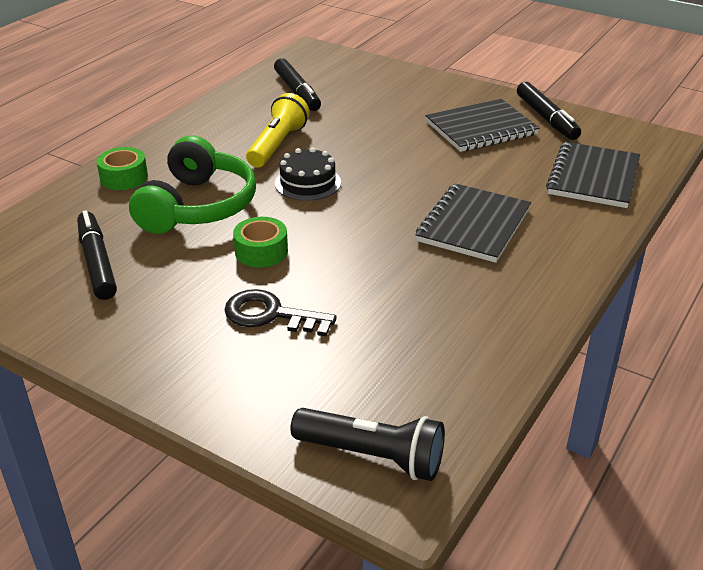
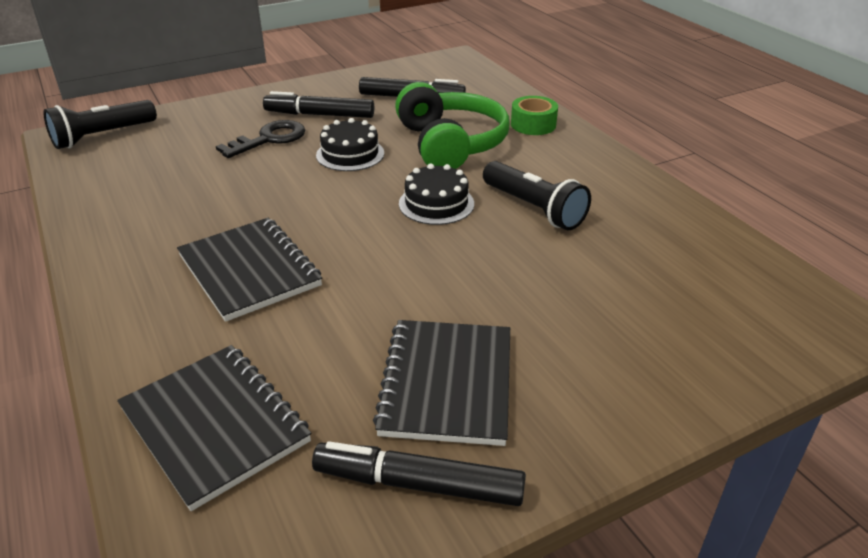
camera: 120 degrees right, 0 degrees up
green headphones [129,136,256,234] -> green headphones turned 150 degrees counterclockwise [395,82,510,169]
green tape [233,217,288,267] -> black cake [316,118,384,171]
yellow flashlight [246,93,309,168] -> black flashlight [483,161,591,230]
black marker [274,58,321,111] -> black marker moved to [263,91,374,118]

